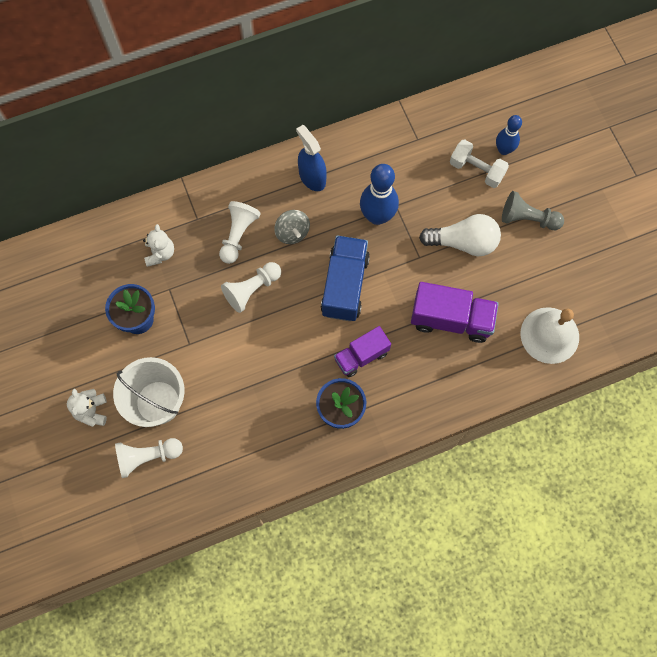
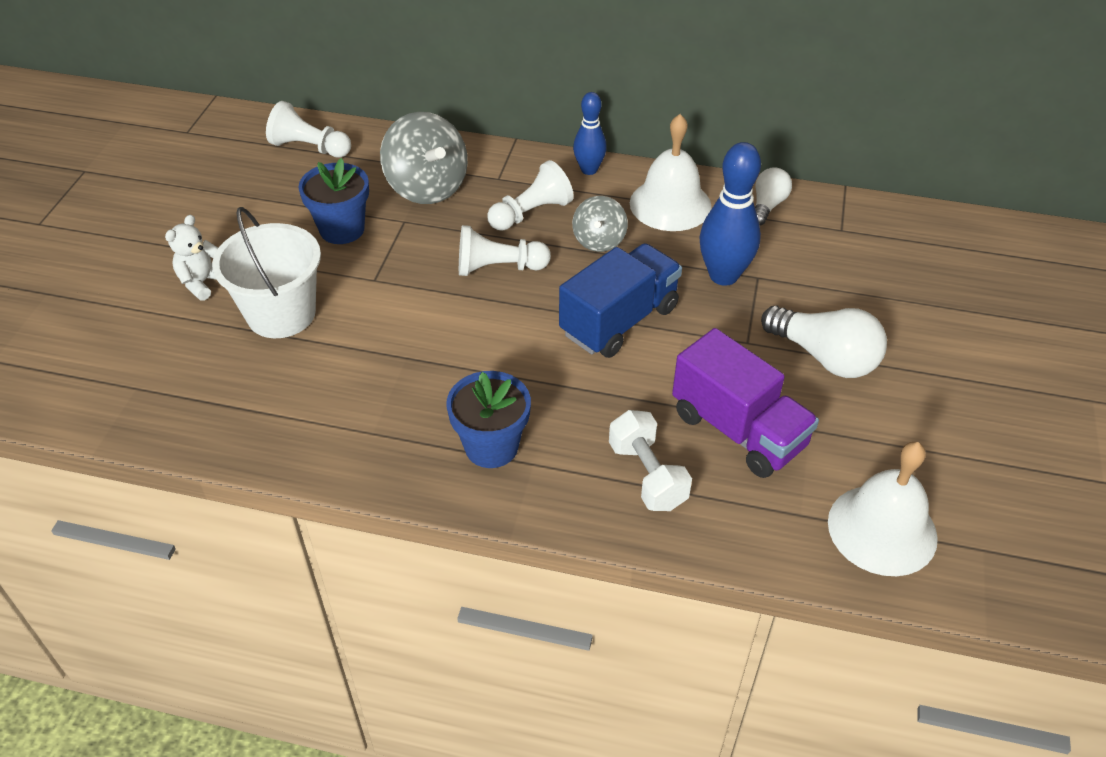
camera: 35 degrees right, 25 degrees down
white pawn [115,438,183,478] -> white pawn moved to [266,101,351,158]
white teddy bear [143,224,174,267] -> grey spinning top [380,112,468,204]
blue spray bottle [296,125,327,191] -> white bell [630,114,712,231]
purple truck [334,326,391,377] -> none
white dumbbell [450,139,509,188] -> white dumbbell moved to [609,410,692,511]
blue bowling pin [496,115,522,155] -> blue bowling pin moved to [573,92,607,175]
grey pawn [502,191,564,230] -> none
none -> white light bulb [755,167,792,226]

